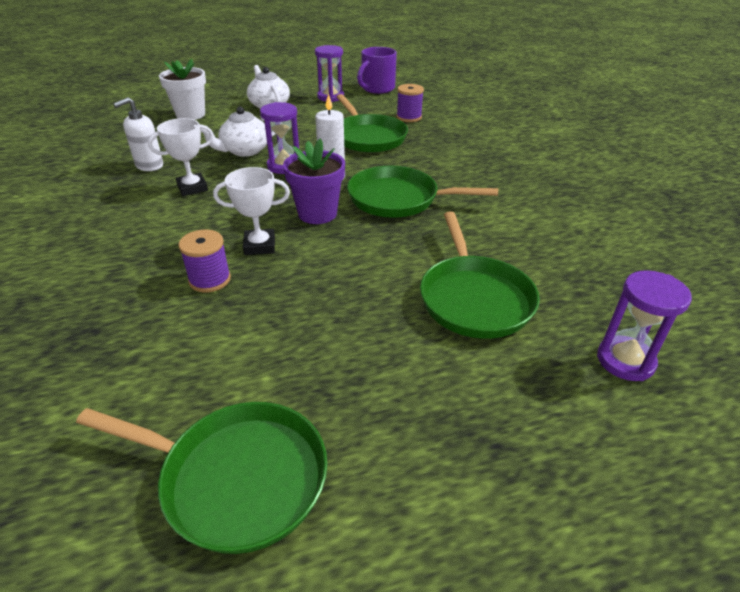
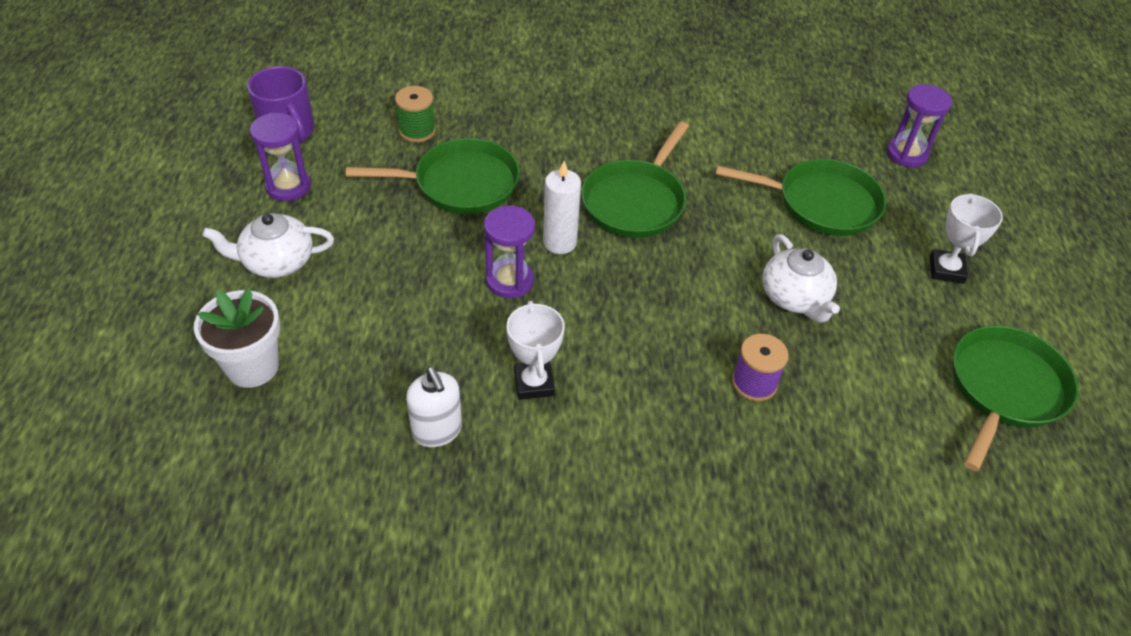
camera: 75 degrees left, 10 degrees up
white teapot [200,107,275,157] -> white teapot moved to [762,234,840,323]
white trophy [213,167,290,255] -> white trophy moved to [930,193,1003,284]
purple flower pot [283,139,345,224] -> none
purple spool [396,84,424,122] -> green spool [395,86,436,143]

